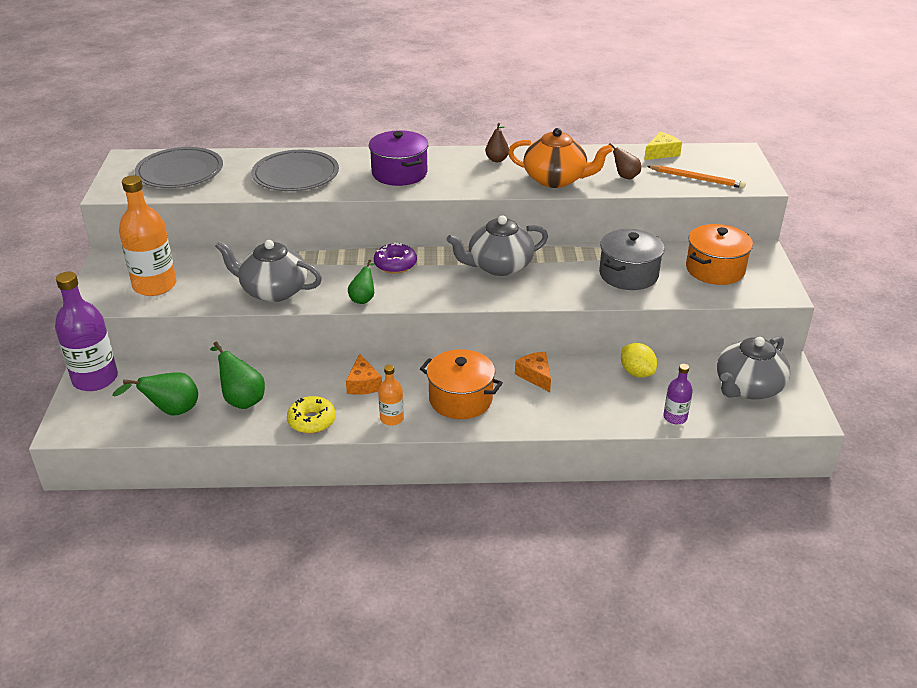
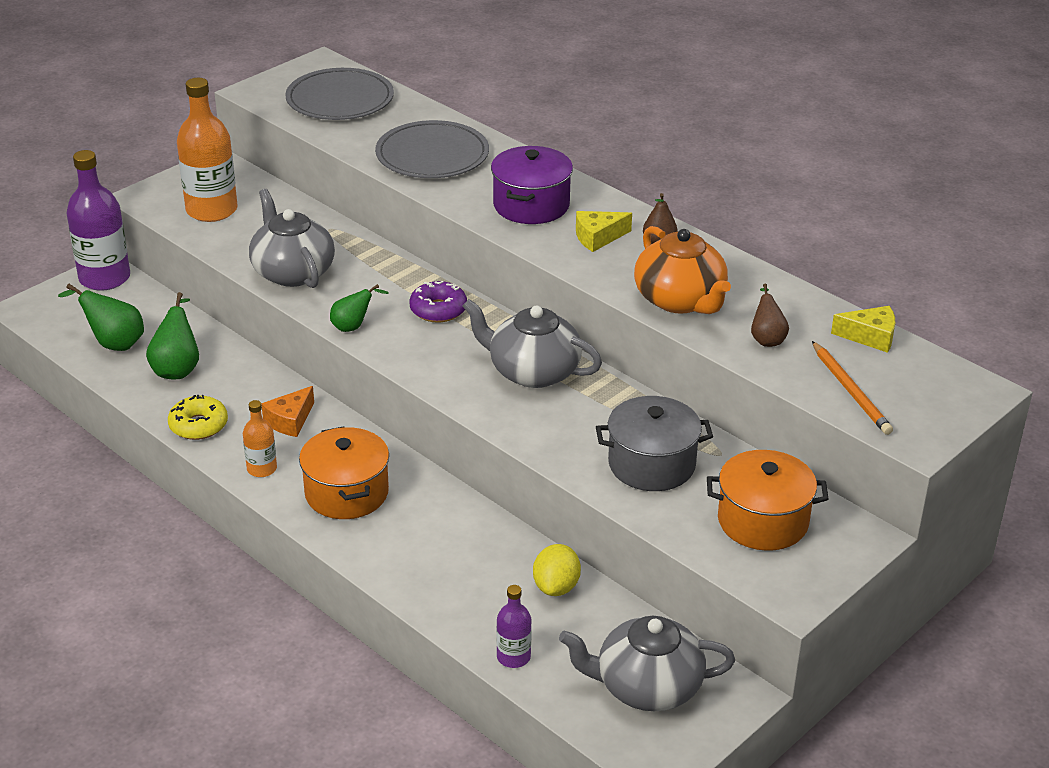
camera: 45 degrees right, 0 degrees up
orange cheese [515,352,551,392] -> none
none -> yellow cheese [576,211,632,252]

